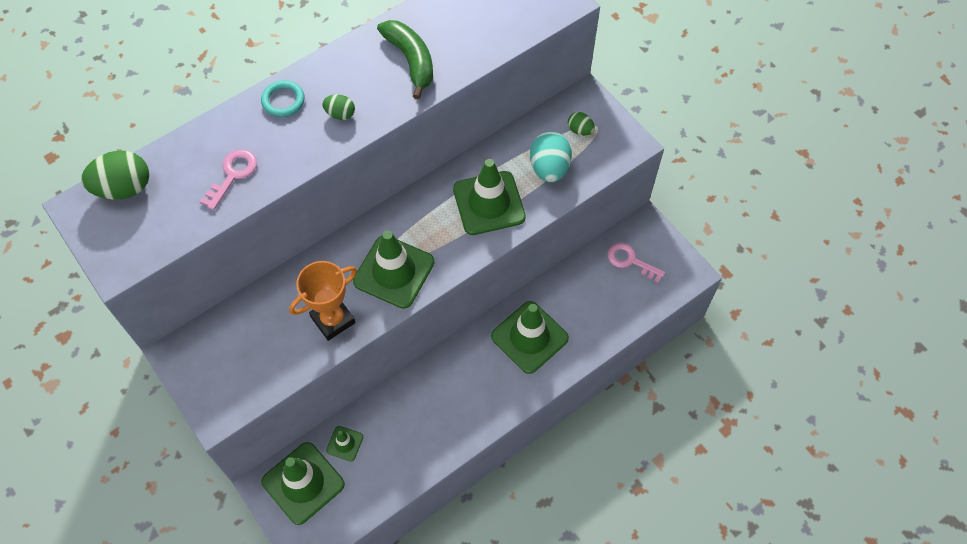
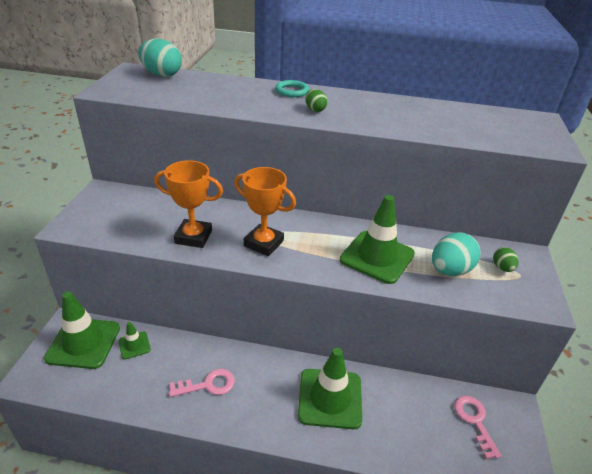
camera: 45 degrees right, 25 degrees down
green egg [81,151,149,199] -> turquoise egg [138,39,182,77]
pink key [200,149,257,210] -> pink key moved to [169,369,235,397]
green traffic cone [353,231,435,309] -> orange trophy [234,167,296,256]
green banana [377,20,433,100] -> none

